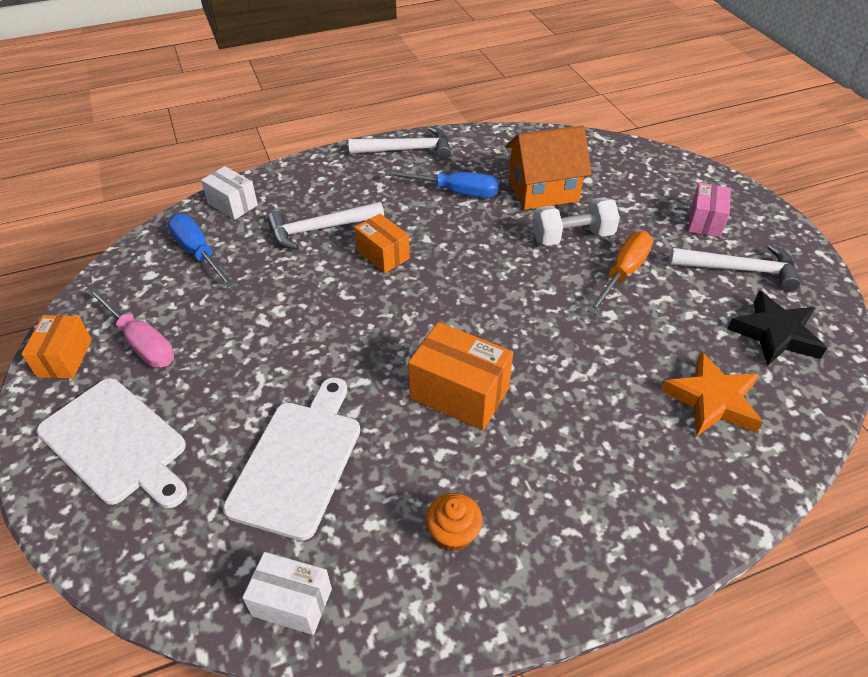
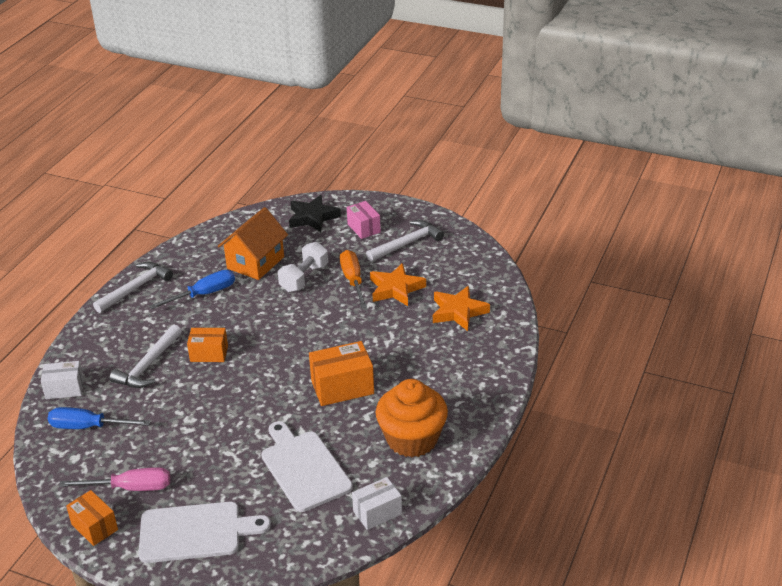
camera: 45 degrees left, 10 degrees down
orange cupcake [426,493,483,552] -> orange cupcake [376,379,448,457], size x2.12
black star [727,291,827,366] -> black star moved to [289,195,341,232]
none -> orange star [370,263,426,306]

